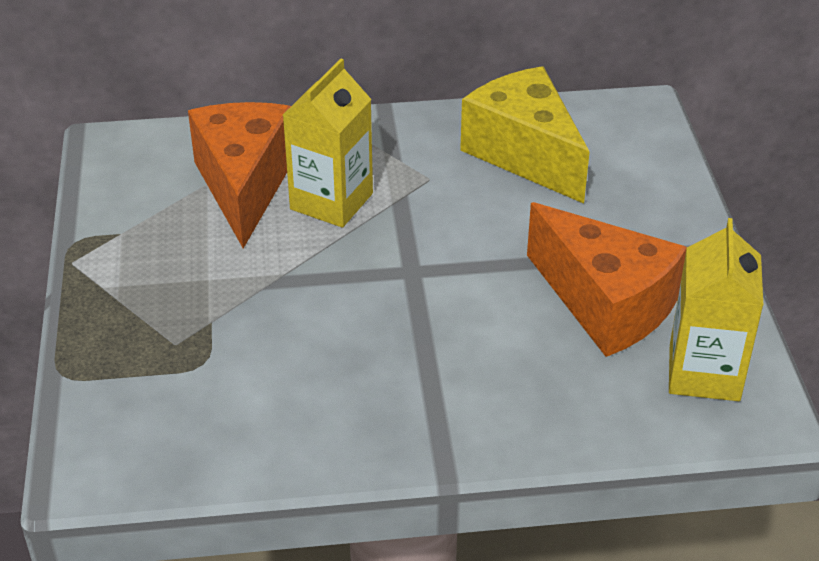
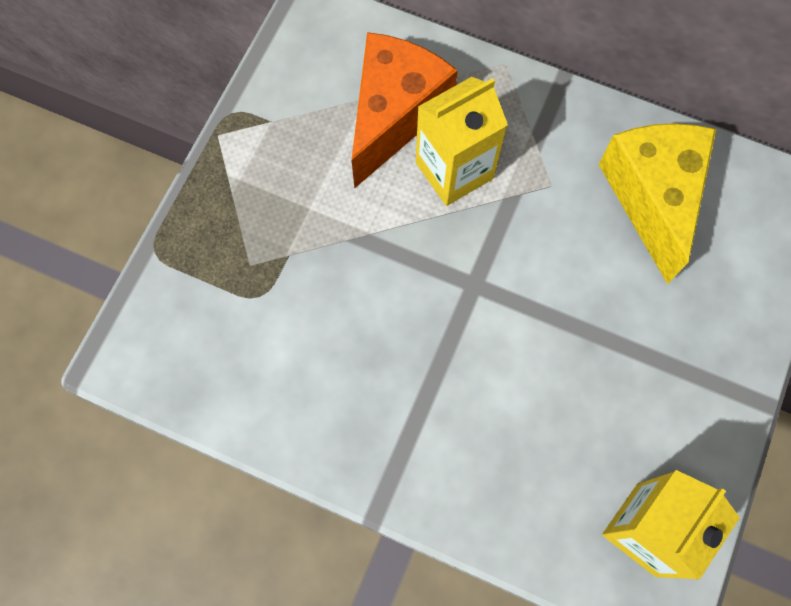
camera: 30 degrees right, 30 degrees up
orange cheese [527,202,687,357] -> none

